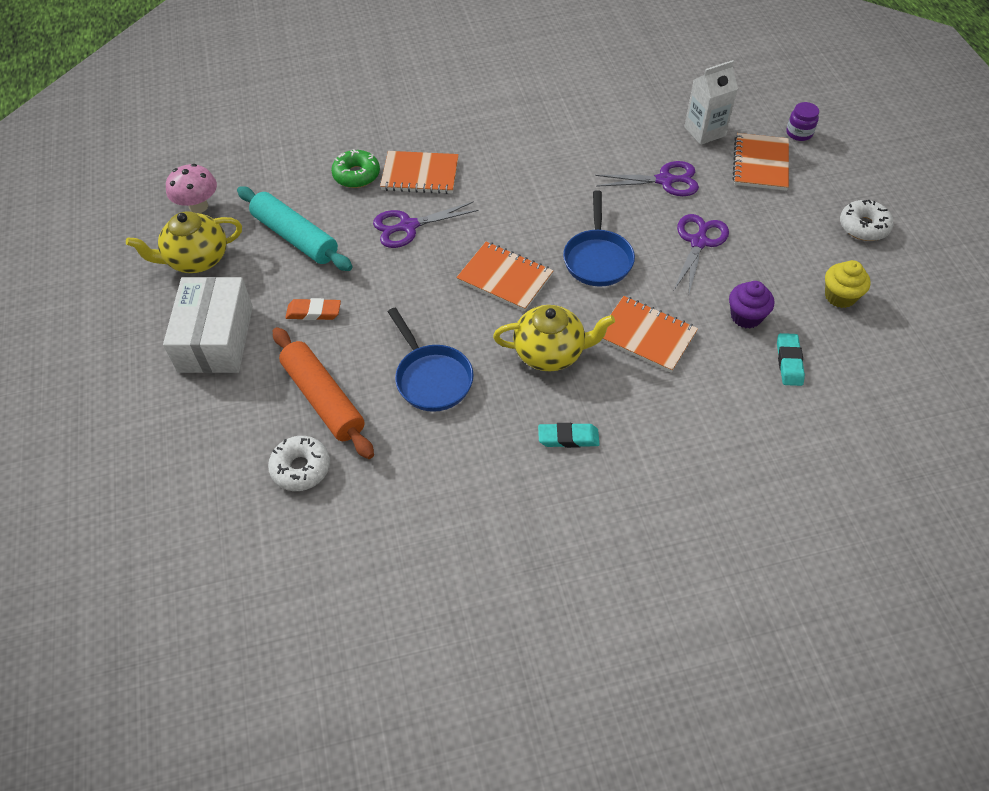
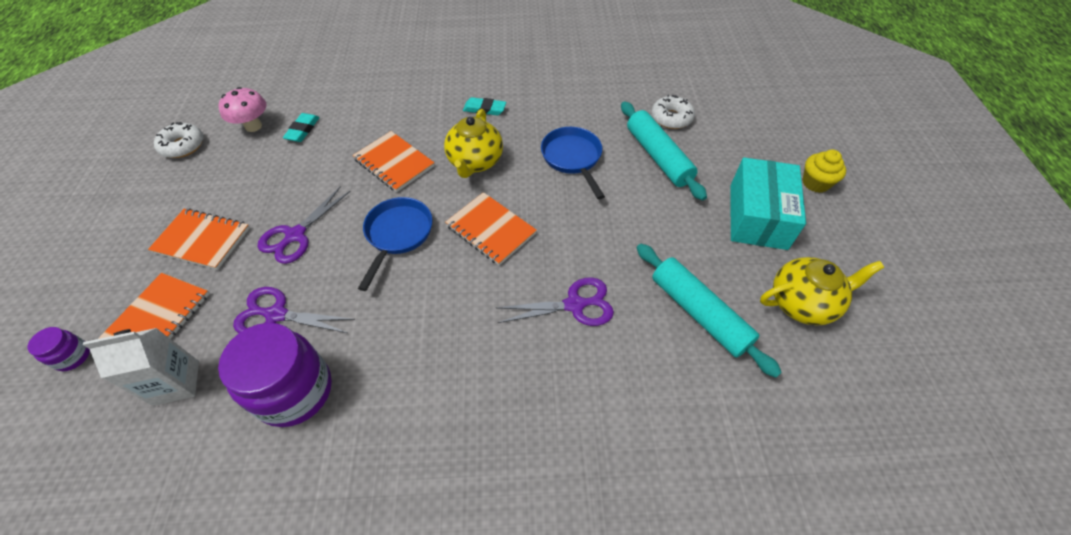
camera: 170 degrees left, 0 degrees up
white box [163,277,253,373] -> turquoise box [730,157,806,250]
pink mushroom [166,164,217,213] -> pink mushroom moved to [218,87,267,132]
orange rolling pin [273,327,374,459] -> turquoise rolling pin [621,101,707,201]
orange eraser [285,298,341,320] -> none
green donut [331,149,380,188] -> none
orange notebook [380,151,459,194] -> orange notebook moved to [148,208,250,270]
yellow teapot [493,305,615,371] -> yellow teapot turned 90 degrees counterclockwise [444,109,503,178]
purple cupcake [729,281,774,328] -> none
yellow cupcake [825,260,870,308] -> yellow cupcake moved to [802,150,846,193]
white donut [840,200,893,241] -> white donut moved to [154,122,203,158]
none -> purple jar [218,323,332,427]

